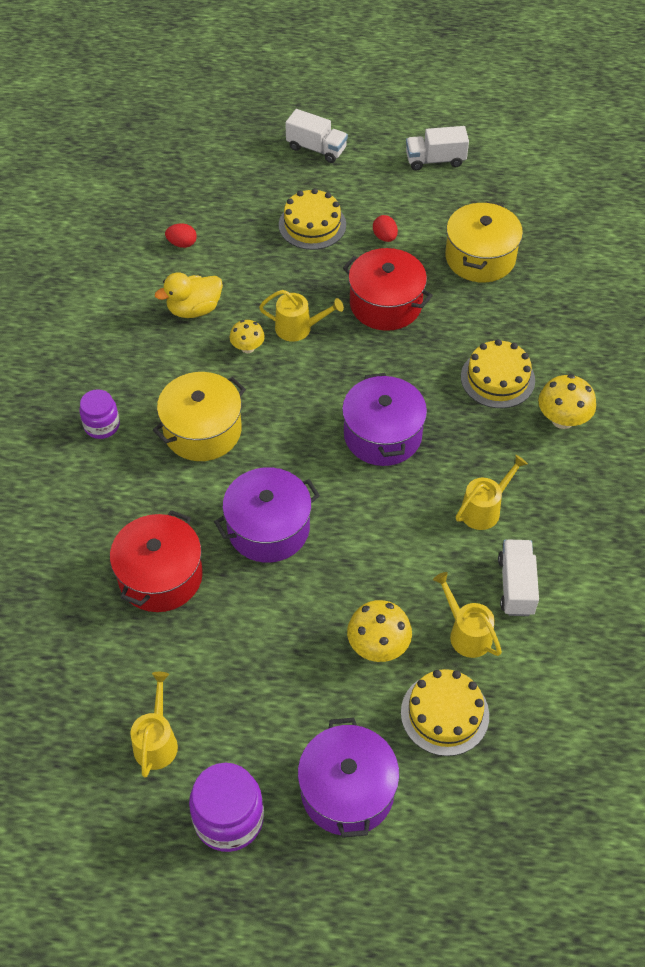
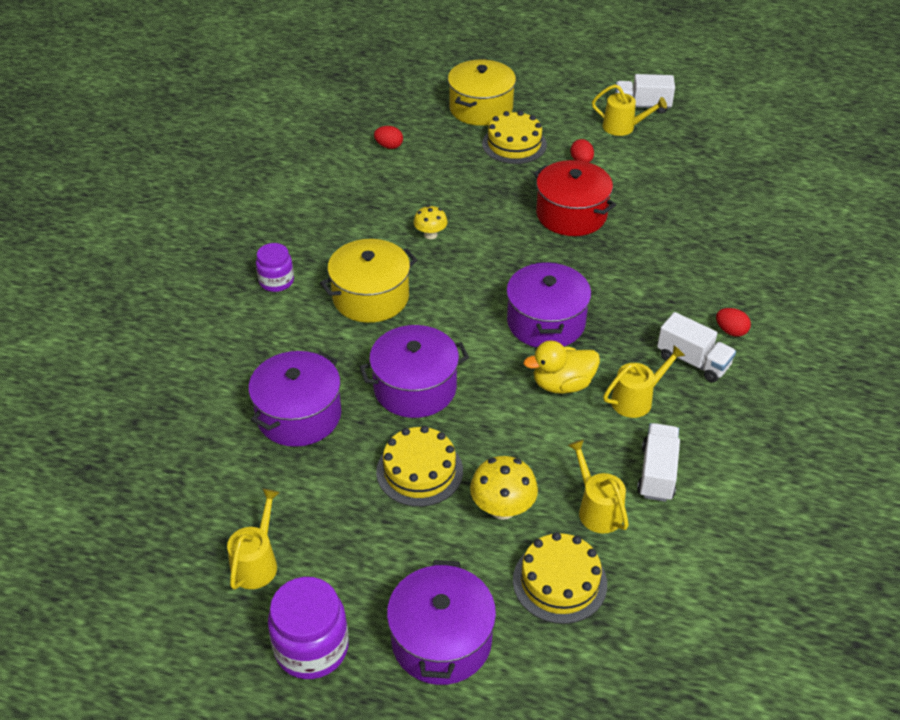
camera: 10 degrees right, 10 degrees down
red pot [110,510,203,612] -> purple pot [248,351,341,447]
yellow duck [155,273,223,318] -> yellow duck moved to [524,341,600,394]
yellow watering can [259,290,344,342] -> yellow watering can moved to [592,84,667,136]
white truck [285,109,348,163] -> white truck moved to [657,312,736,382]
yellow pot [445,201,523,282] -> yellow pot moved to [448,60,516,126]
yellow cake [461,339,535,408] -> yellow cake moved to [376,426,463,507]
yellow mushroom [538,374,596,429] -> red egg [716,308,751,337]

